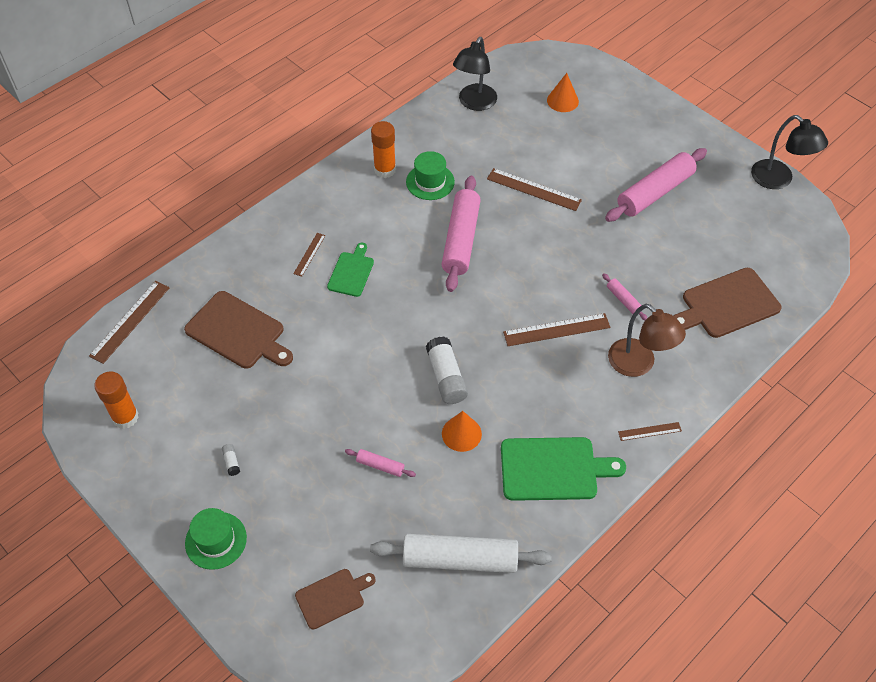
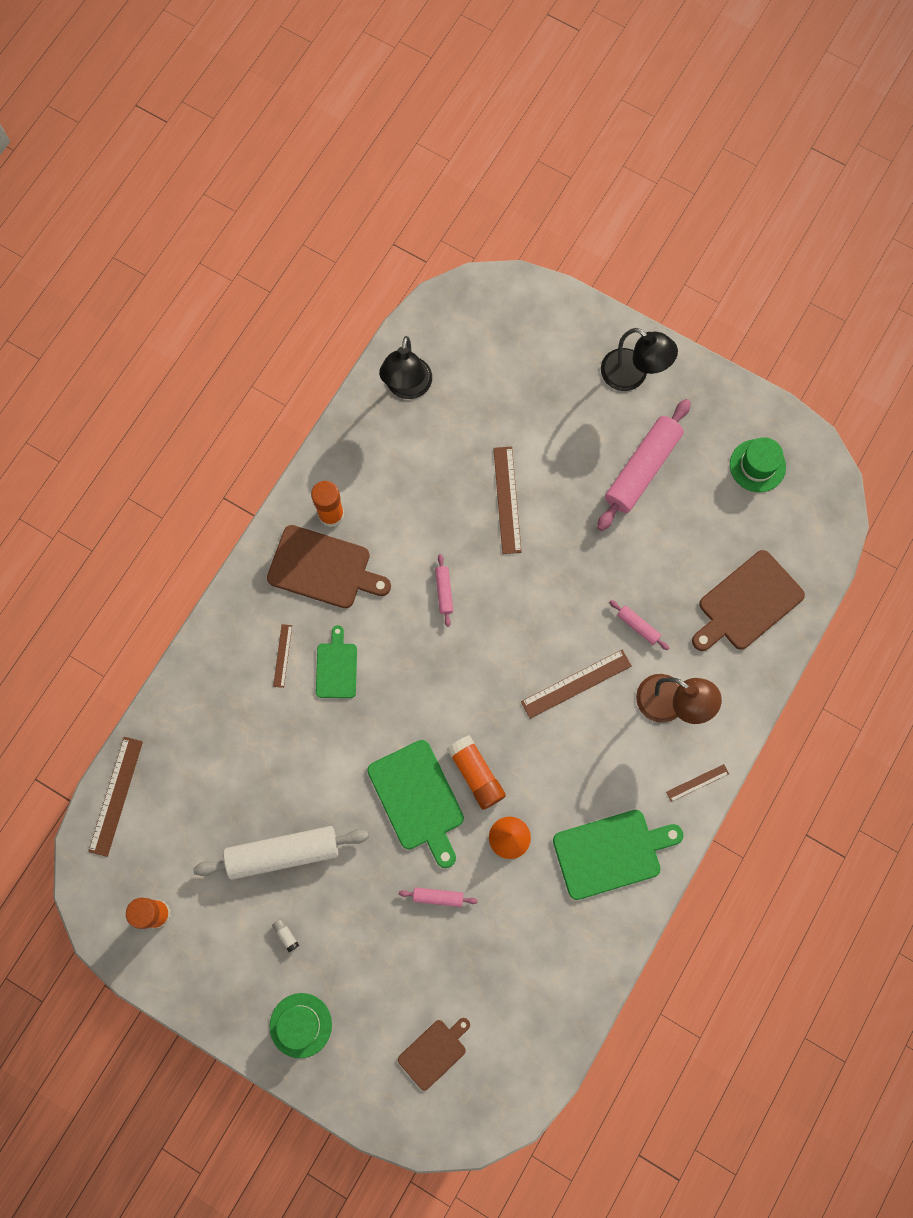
camera: 15 degrees left, 20 degrees up
brown cutting board [184,291,293,369] -> brown cutting board moved to [267,525,391,608]
white rolling pin [370,534,552,573] -> white rolling pin moved to [193,826,369,880]
green hat [406,151,455,200] -> green hat moved to [730,437,786,492]
white glue stick [426,337,468,404] -> orange glue stick [447,735,506,810]
pink rolling pin [441,176,481,292] -> pink rolling pin [435,554,453,627], size x0.45
brown ruler [487,168,582,211] -> brown ruler turned 75 degrees clockwise [493,447,522,554]
orange cone [547,73,579,112] -> none
black lamp [751,115,828,189] -> black lamp moved to [601,328,678,391]
none -> green cutting board [367,740,464,868]

